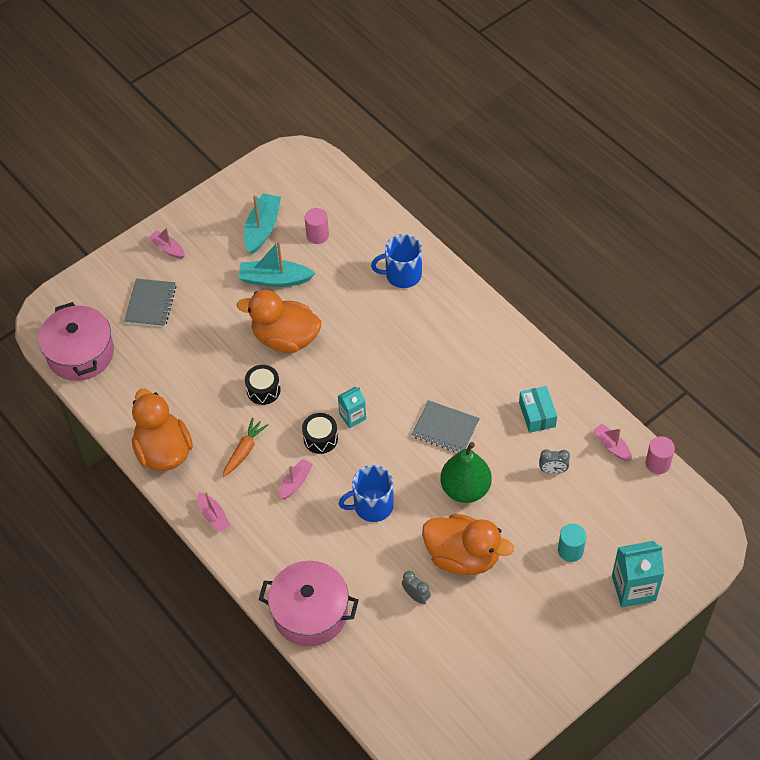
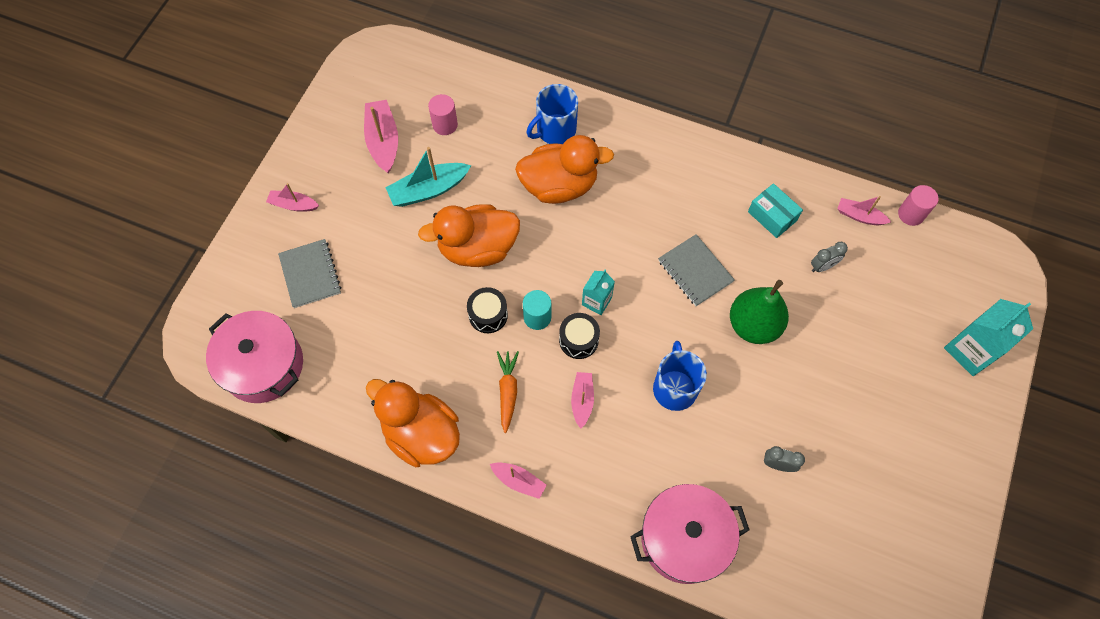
camera: 30 degrees left, 10 degrees up
turquoise boat [244,193,281,254] -> pink boat [364,100,398,173]
blue mug [339,465,394,522] -> blue mug turned 135 degrees clockwise [653,341,707,411]
grey notebook [411,400,480,453] -> grey notebook turned 60 degrees clockwise [658,234,735,306]
orange duck [422,514,514,575] -> orange duck moved to [515,135,614,204]
turquoise cylinder [558,524,586,562] -> turquoise cylinder moved to [523,290,551,330]

